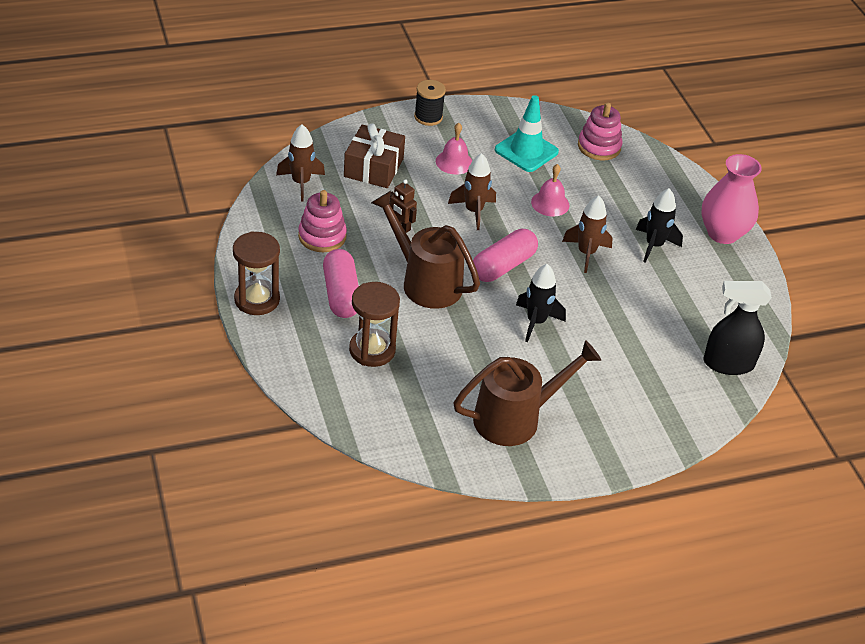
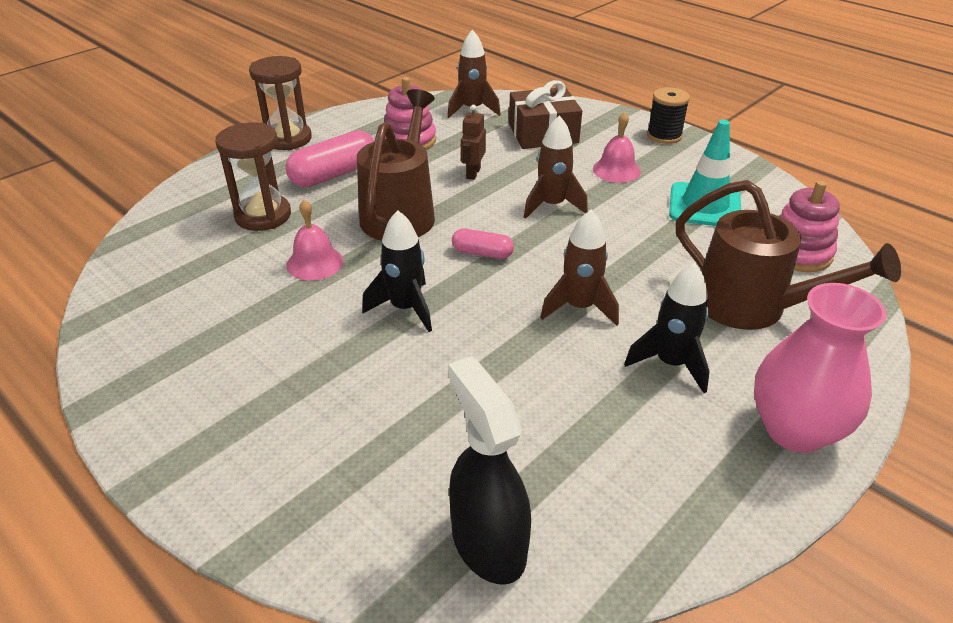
camera: 65 degrees right, 5 degrees down
brown watering can [454,340,601,446] -> brown watering can moved to [676,180,901,330]
pink capsule [473,229,538,282] -> pink capsule [452,229,514,259], size x0.56
pink bell [531,164,570,217] -> pink bell moved to [286,199,344,281]

